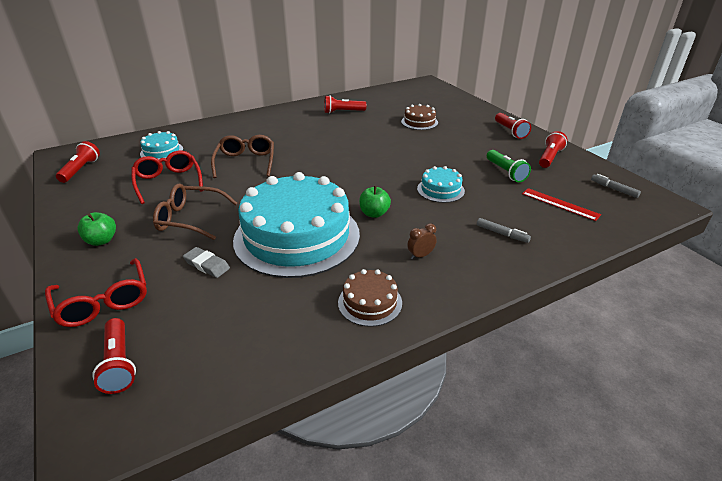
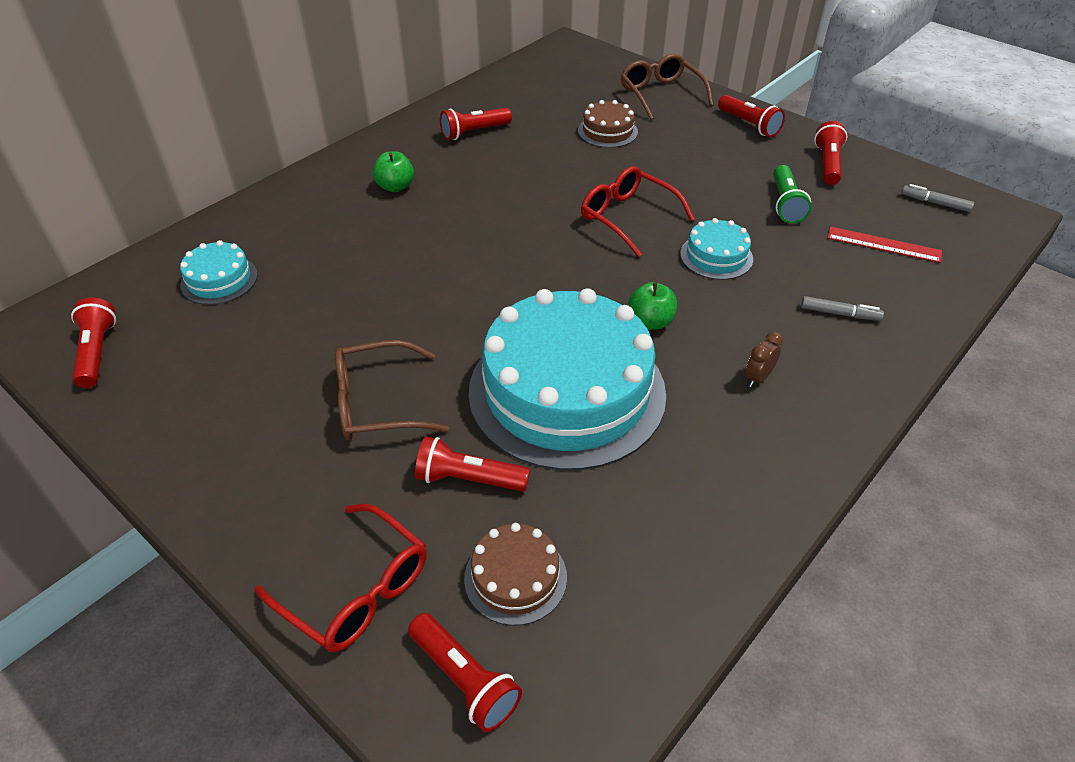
camera: 20 degrees left, 10 degrees up
green apple [77,212,116,246] -> green apple moved to [373,151,414,192]
red glasses [131,150,203,204] -> red glasses moved to [581,166,695,257]
grey eraser [183,247,230,278] -> red flashlight [415,436,530,492]
brown glasses [211,135,274,178] -> brown glasses moved to [621,54,713,120]
brown cake [338,269,402,327] -> brown cake moved to [464,523,567,626]
green flashlight [487,150,531,182] -> green flashlight turned 45 degrees clockwise [773,165,811,224]

